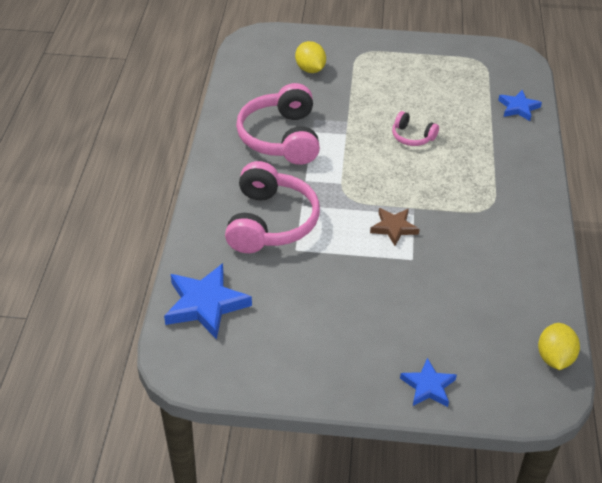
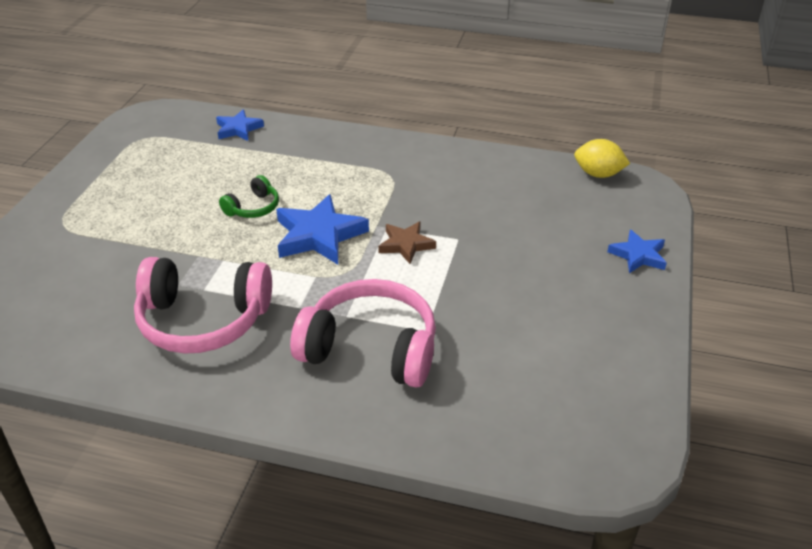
camera: 80 degrees left, 5 degrees down
blue star [164,263,252,340] -> blue star moved to [276,194,369,264]
yellow lemon [295,41,326,73] -> none
pink headphones [392,111,439,146] -> green headphones [219,175,279,218]

